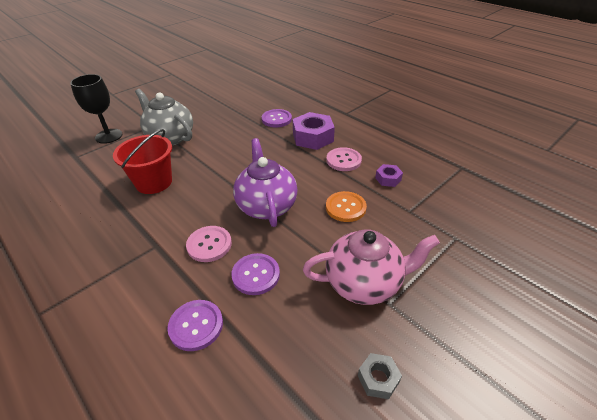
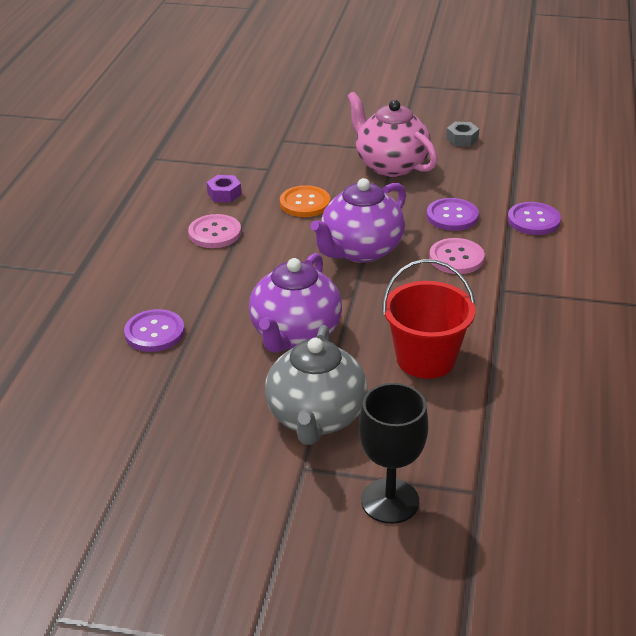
camera: 125 degrees left, 5 degrees down
purple nut [293,112,335,150] -> none
none -> purple teapot [249,253,342,353]

